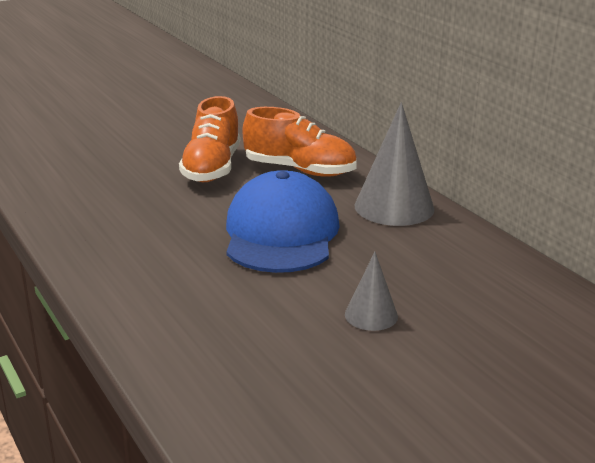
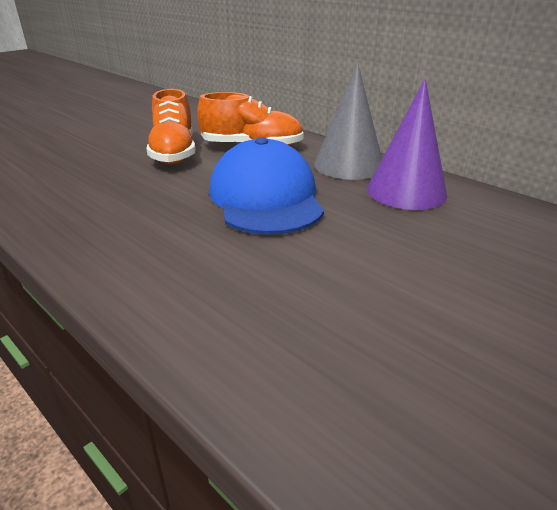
camera: 15 degrees left, 5 degrees up
grey cone [345,252,398,331] -> none
none -> purple cone [367,79,447,210]

